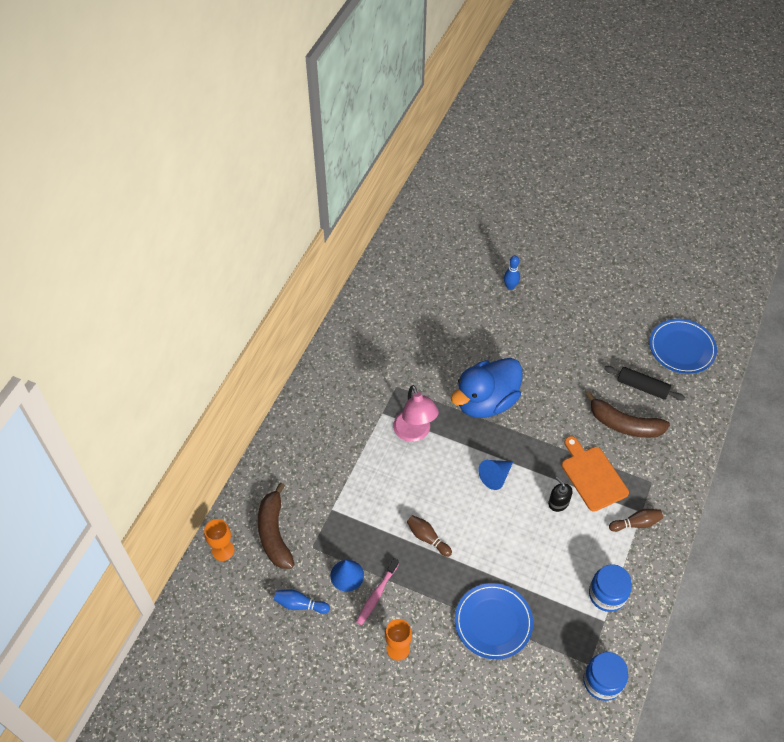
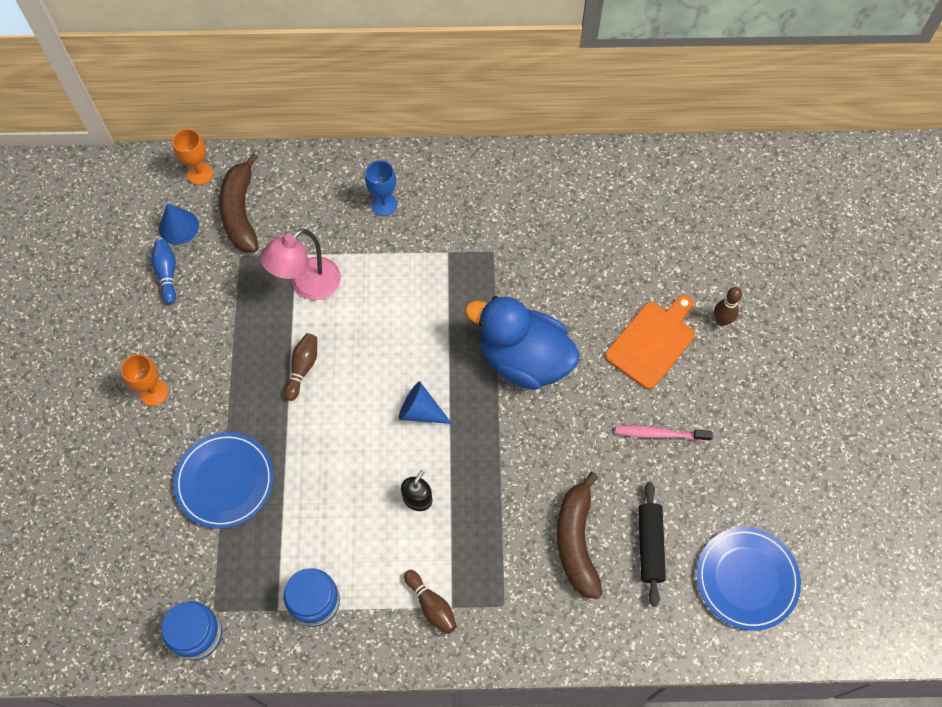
camera: 65 degrees right, 10 degrees up
brown banana [258,483,294,569] -> brown banana turned 60 degrees counterclockwise [219,153,258,252]
blue cone [330,560,364,592] -> blue cone moved to [159,203,199,245]
pink toothbrush [356,558,399,625] -> pink toothbrush moved to [616,425,713,441]
pink lamp [393,385,439,442] -> pink lamp moved to [260,228,341,300]
blue bowling pin [504,256,520,290] -> brown bowling pin [714,287,742,326]
orange cutting board [562,436,629,512] -> orange cutting board moved to [605,295,695,390]
none -> blue goblet [365,160,397,216]

